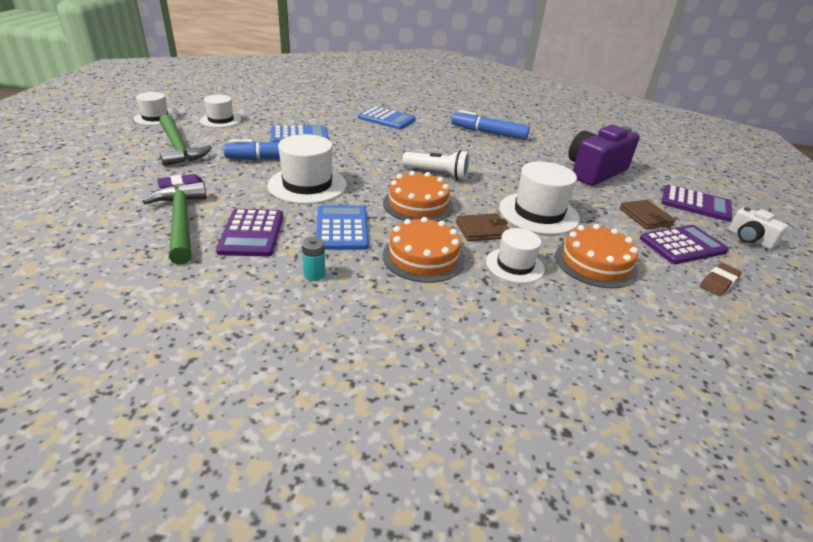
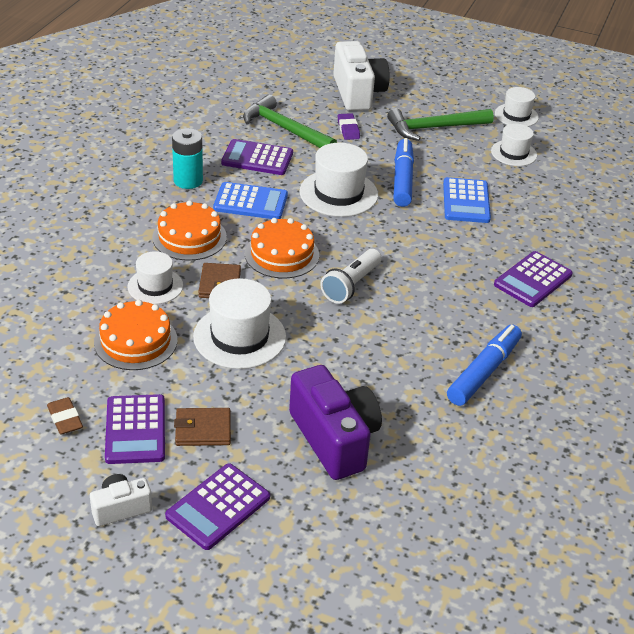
camera: 105 degrees right, 5 degrees up
green hammer [142,182,207,265] -> green hammer turned 135 degrees counterclockwise [243,95,337,148]
turquoise battery [302,237,325,281] -> turquoise battery [172,128,203,189], size x1.74
blue calculator [358,106,416,130] -> purple calculator [494,251,573,307]
none -> white camera [333,41,390,111]

